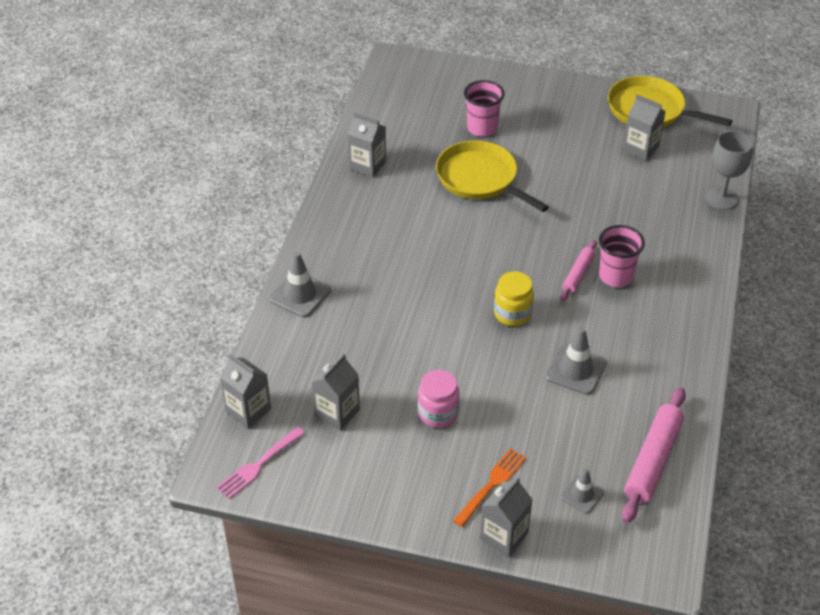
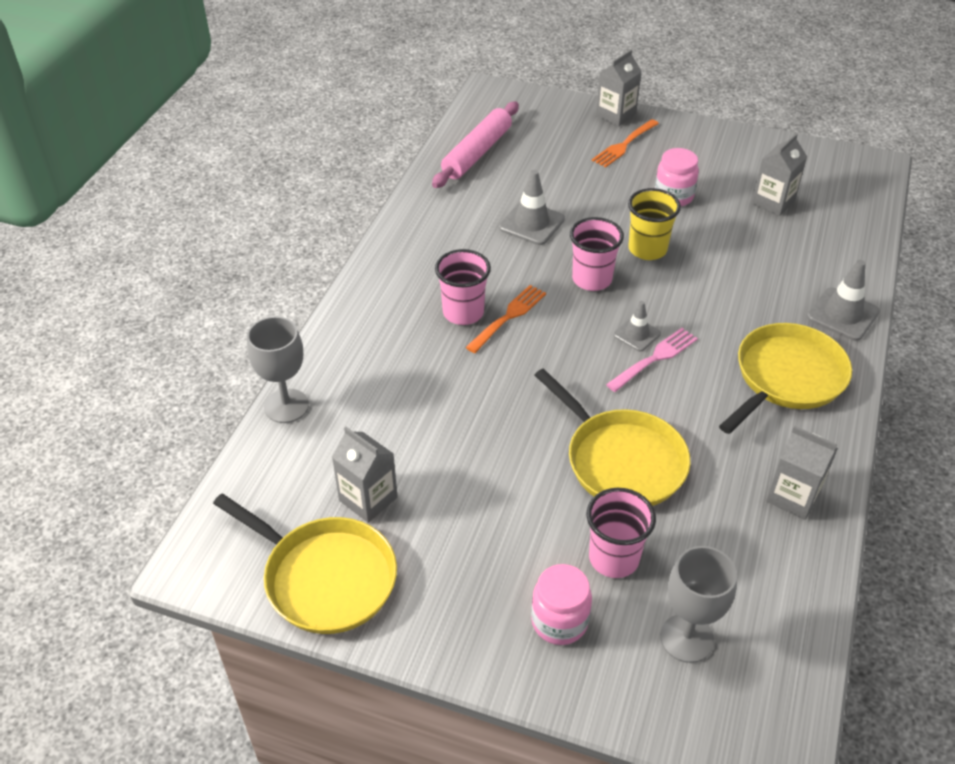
camera: 175 degrees left, 0 degrees up
pink fork [217,427,305,499] -> pink fork moved to [606,328,698,392]
grey carton [220,354,271,428] -> none
yellow jar [494,271,534,326] -> pink cup [570,217,624,291]
pink rolling pin [560,240,597,301] -> orange fork [466,285,546,353]
grey traffic cone [560,469,604,514] -> grey traffic cone moved to [614,301,661,351]
none -> pink jar [531,564,592,645]
none -> yellow cup [628,188,681,260]
none -> grey goblet [660,546,737,663]
none -> yellow pan [719,323,852,434]

